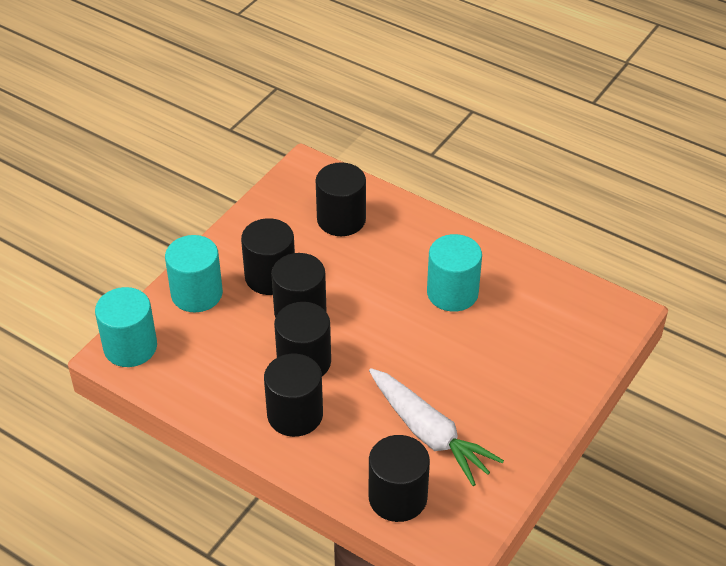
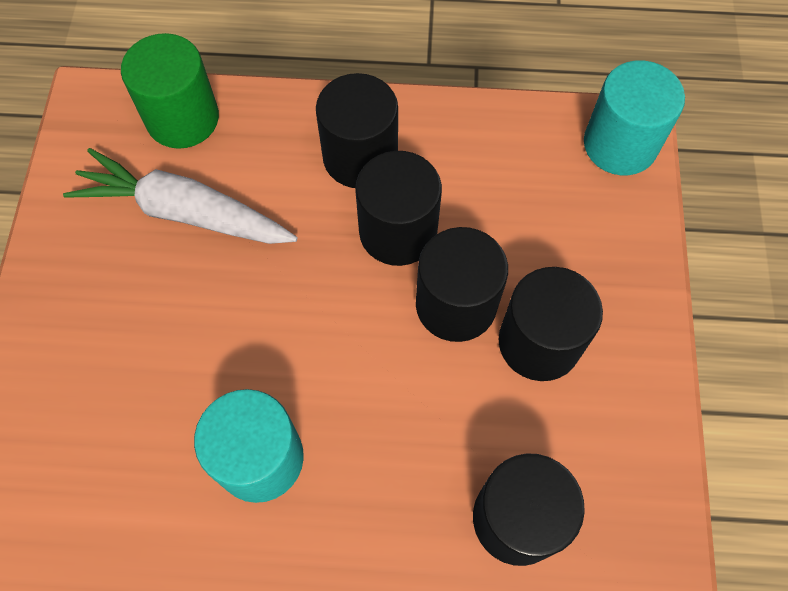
camera: 150 degrees right, 20 degrees up
turquoise cylinder [165,235,223,312] -> none
black cylinder [369,435,430,522] -> green cylinder [121,33,219,149]

